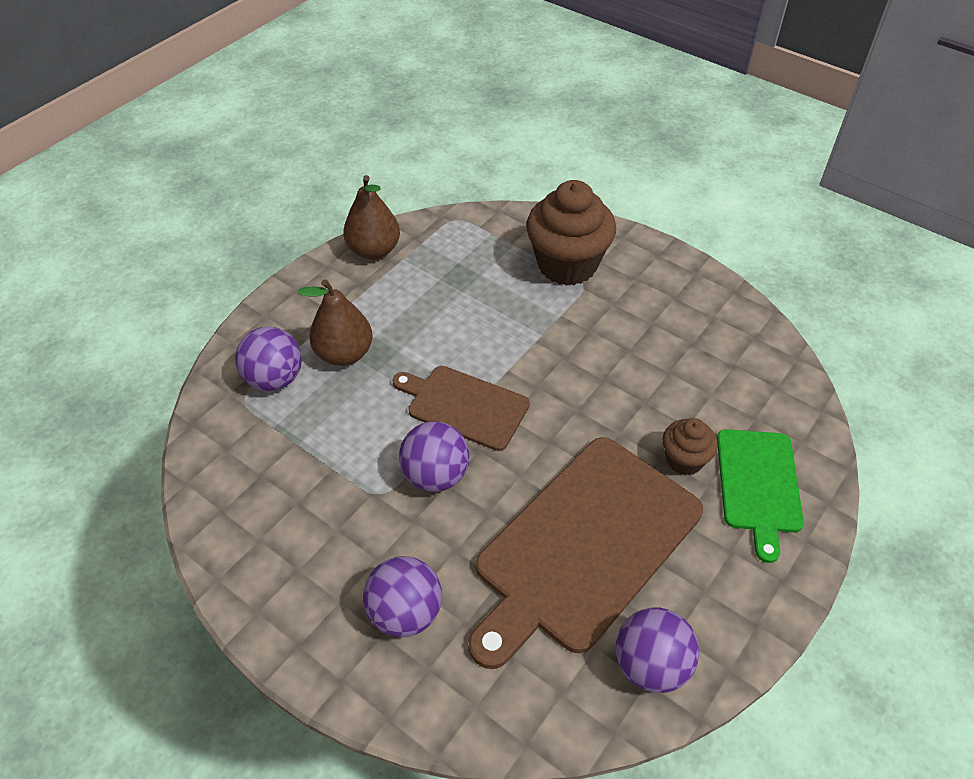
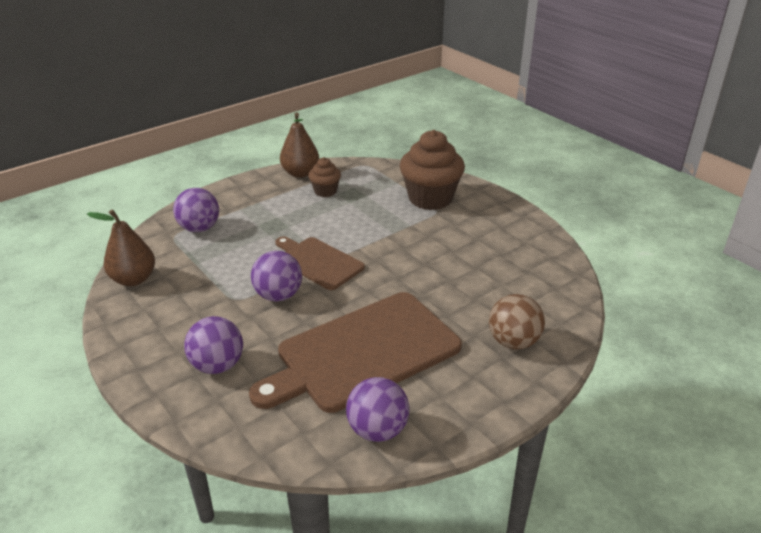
camera: 15 degrees right, 15 degrees down
brown pear [298,279,372,366] -> brown pear moved to [87,209,155,286]
brown cupcake [663,418,718,475] -> brown cupcake moved to [308,157,341,197]
green cutting board [717,429,804,563] -> brown ball [489,294,545,350]

